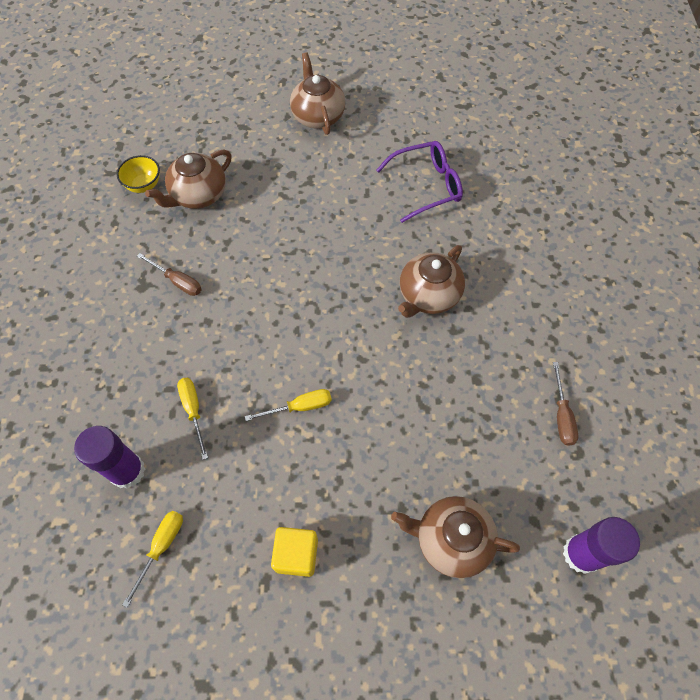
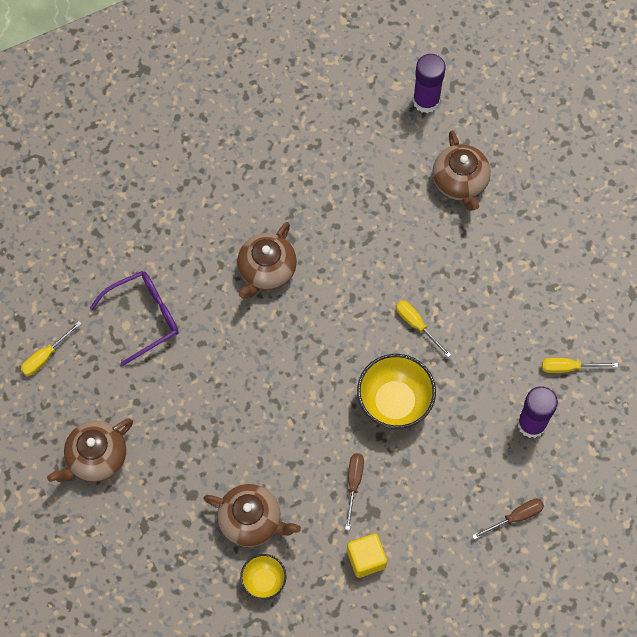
camera: 115 degrees left, 5 degrees up
yellow screwdriver [177,378,208,460] -> yellow screwdriver moved to [21,321,81,376]
yellow cube [271,527,318,577] -> yellow cube moved to [347,533,387,578]
purple glasses [376,141,463,223] -> purple glasses turned 105 degrees clockwise [90,271,179,366]
brown teapot [398,245,465,318] -> brown teapot turned 105 degrees clockwise [237,222,297,298]
brown screwdriver [553,362,578,446] -> brown screwdriver moved to [472,499,544,539]
none -> yellow bowl [357,354,436,429]

